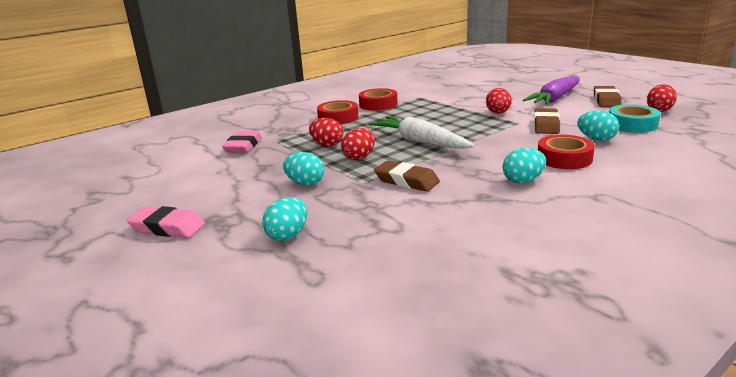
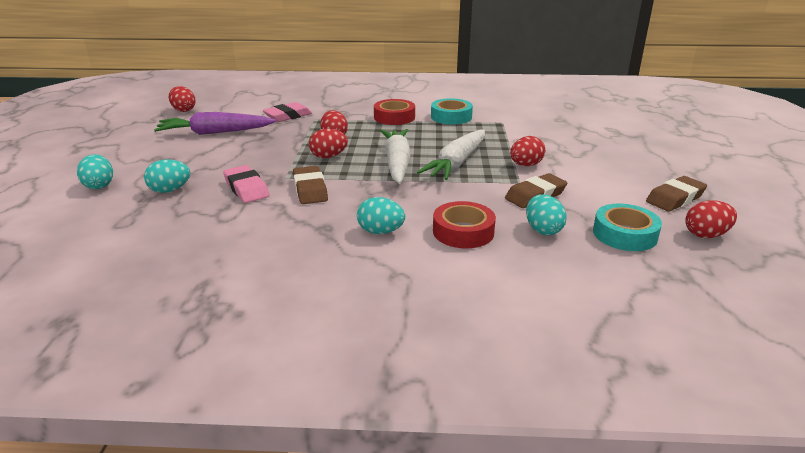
camera: 40 degrees right, 5 degrees up
pink eraser [127,206,205,238] -> pink eraser moved to [223,165,270,203]
turquoise egg [283,152,324,185] -> turquoise egg moved to [77,154,113,189]
red tape [359,88,397,111] -> turquoise tape [431,98,473,124]
purple carrot [523,76,580,105] -> purple carrot moved to [154,112,276,135]
none -> red egg [169,86,196,112]
none -> white carrot [417,129,485,180]

